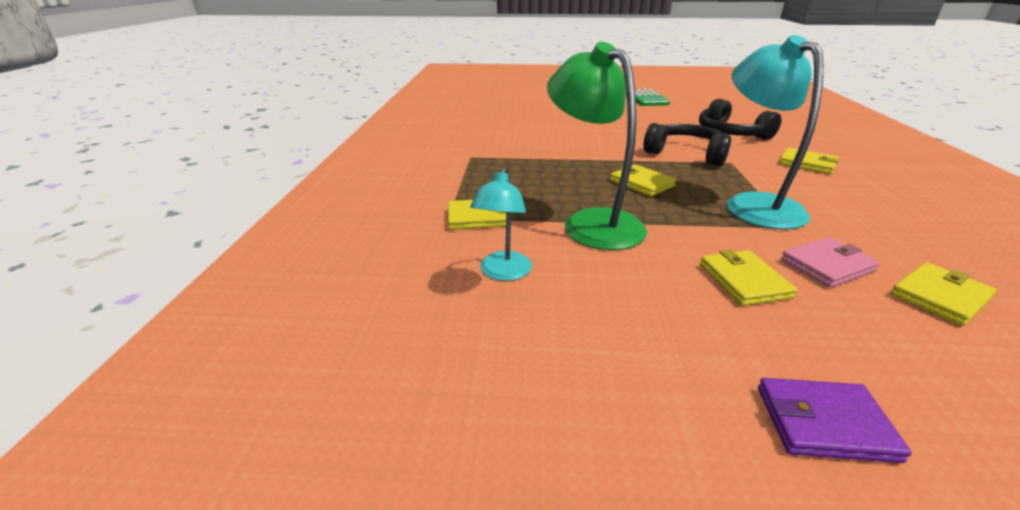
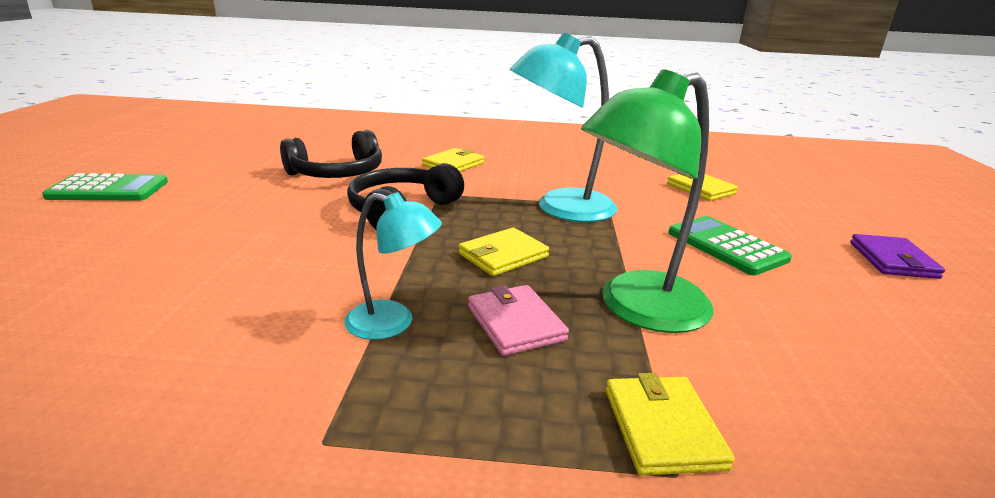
camera: 90 degrees left, 5 degrees down
turquoise lamp [470,167,532,281] -> turquoise lamp moved to [344,192,442,340]
yellow wallet [700,249,798,306] -> green calculator [668,216,792,275]
pink wallet [781,237,880,288] -> pink wallet moved to [468,285,569,356]

